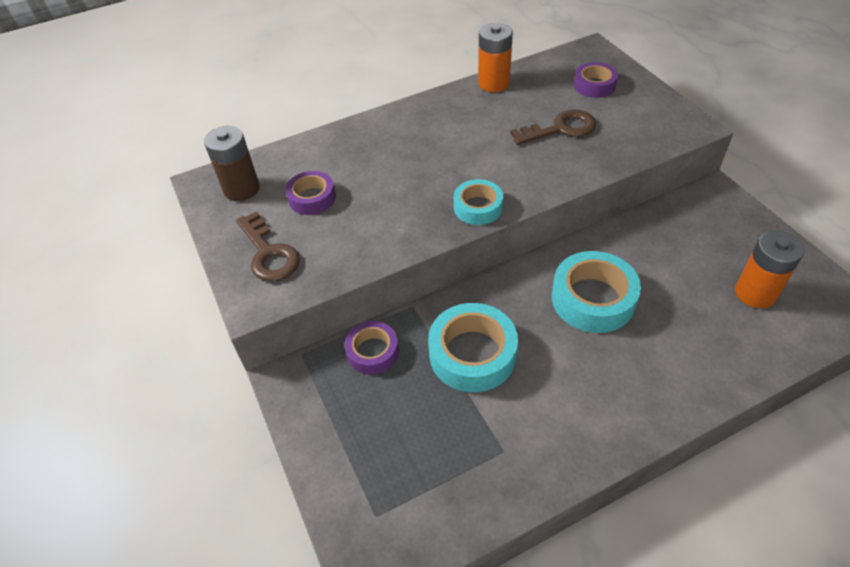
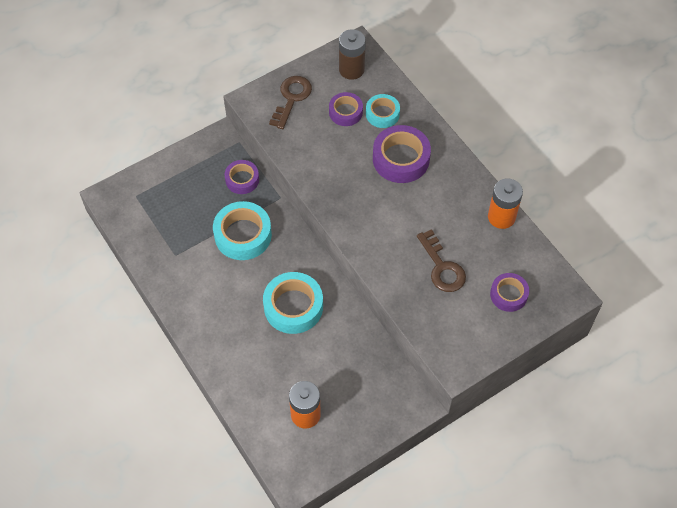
camera: 80 degrees right, 10 degrees up
brown key [236,211,300,282] -> brown key turned 150 degrees clockwise [269,76,312,129]
turquoise tape [454,179,503,225] -> turquoise tape moved to [366,94,400,128]
none -> purple tape [373,125,431,183]

